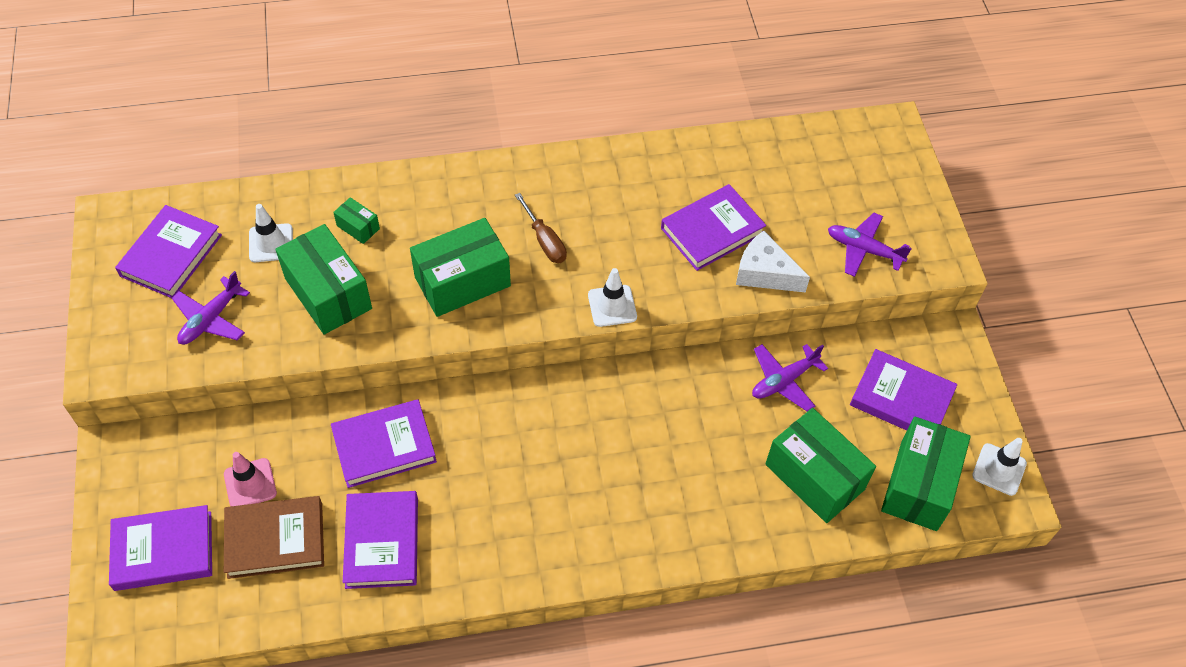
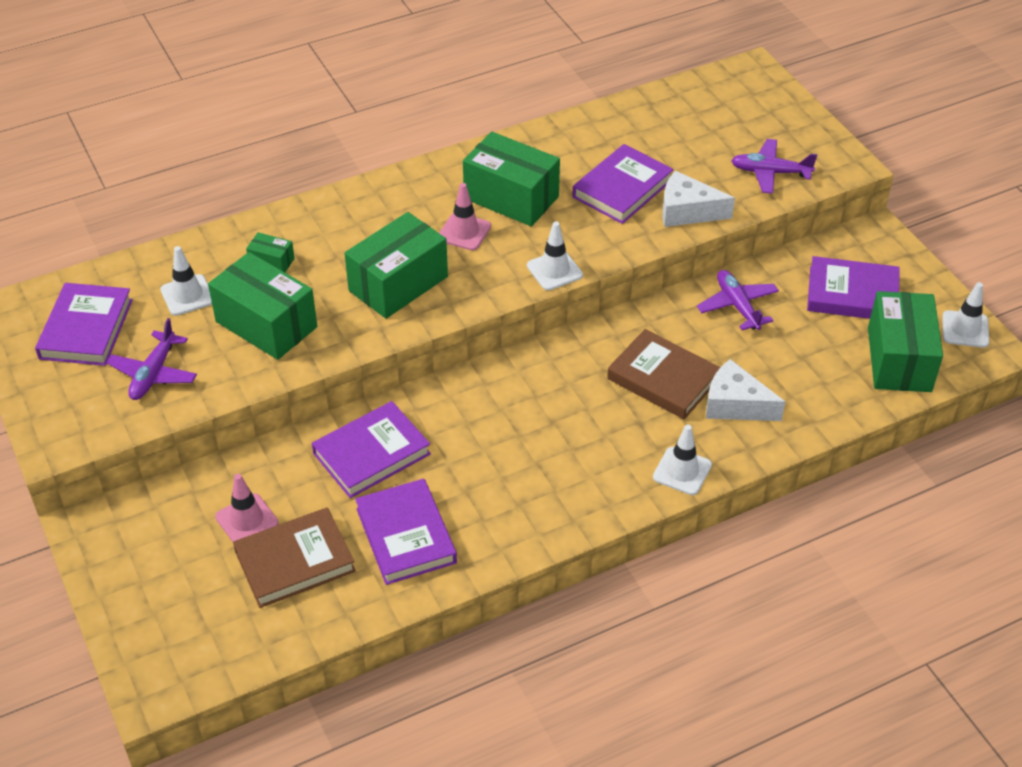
camera: 15 degrees left, 10 degrees down
purple book [109,505,212,591] -> none
brown screwdriver [515,193,567,263] -> pink traffic cone [439,183,491,251]
purple plane [752,344,828,411] -> purple plane turned 120 degrees clockwise [697,270,779,330]
green box [765,408,876,523] -> green box moved to [463,131,560,227]
none -> brown book [607,329,721,419]
none -> white traffic cone [653,424,712,495]
none -> white cheese [706,359,785,421]

